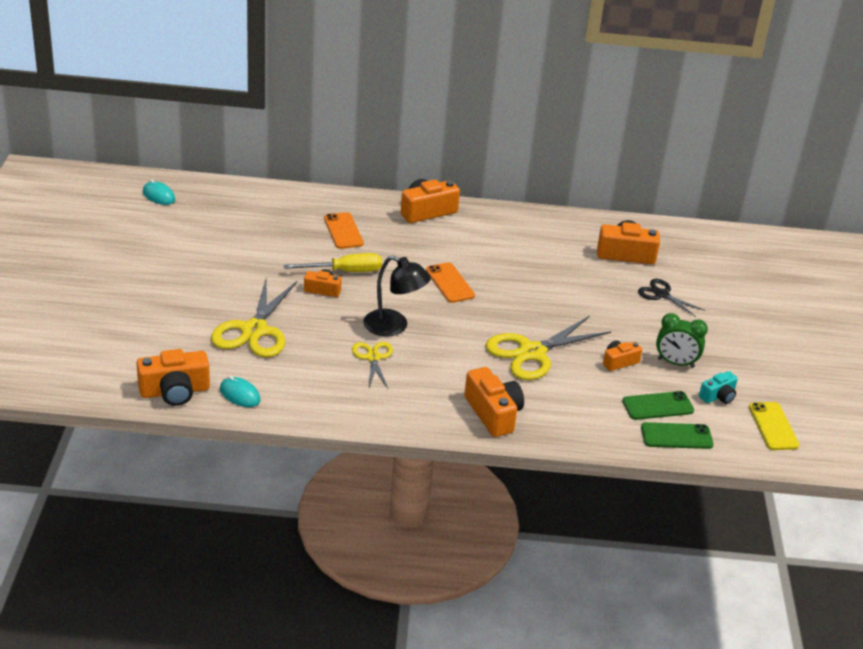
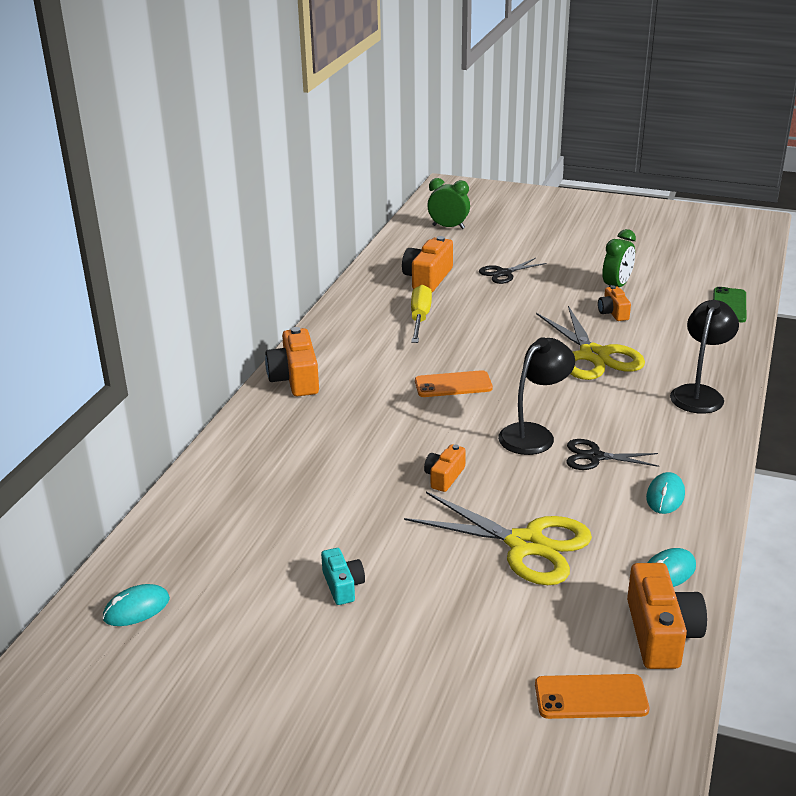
camera: 70 degrees left, 5 degrees down
yellow screwdriver [284,253,382,272] -> yellow screwdriver moved to [411,285,432,343]
orange phone [324,212,364,249] -> orange phone moved to [535,674,649,719]
yellow scissors [352,342,393,388] -> black scissors [567,439,659,470]
orange camera [464,367,524,437] -> black lamp [670,300,739,414]
green phone [622,391,694,420] -> none
turquoise camera [699,371,738,404] -> turquoise camera moved to [321,548,365,605]
yellow phone [749,402,799,450] -> none
none -> green clock [427,178,470,229]
none -> turquoise mouse [646,472,685,514]

